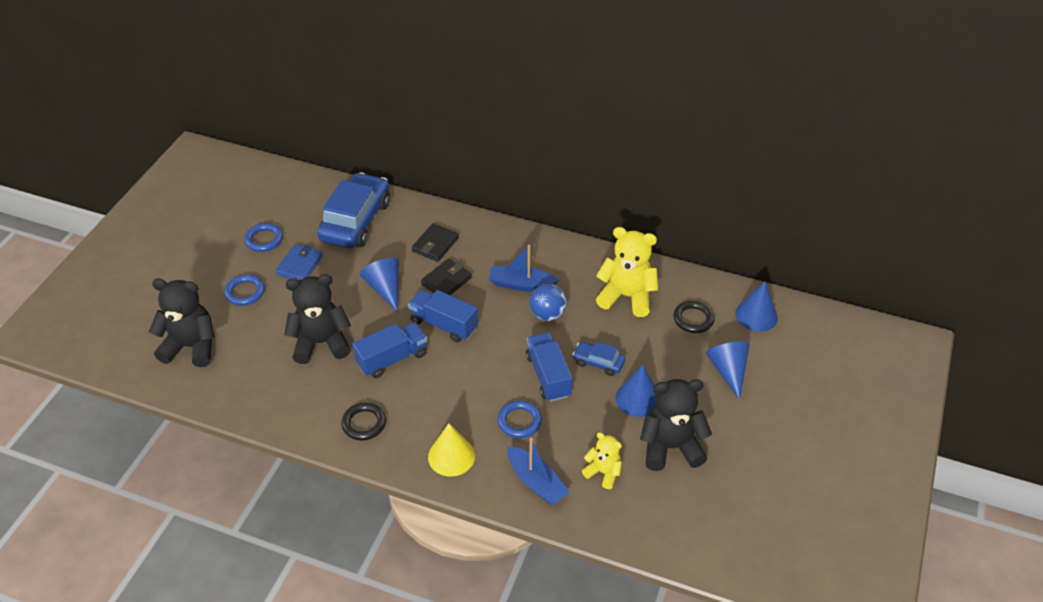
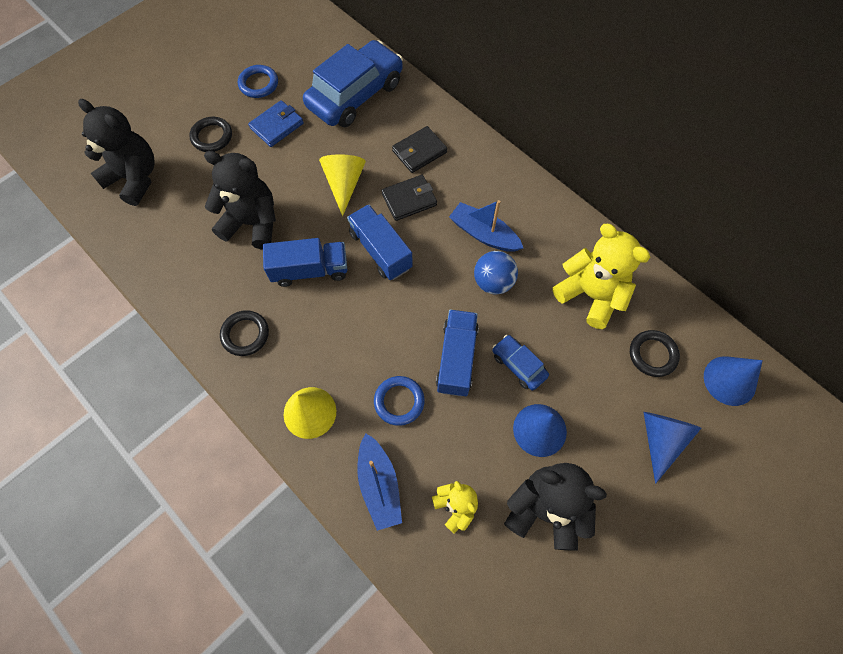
camera: 25 degrees right, 20 degrees up
blue ring [224,274,265,306] -> black ring [189,117,232,152]
blue cone [360,258,399,311] -> yellow cone [319,154,366,216]

